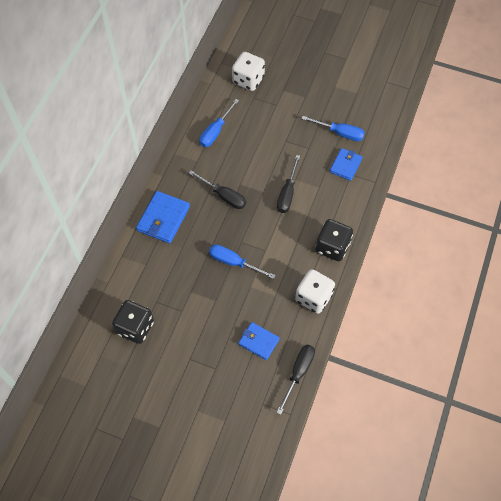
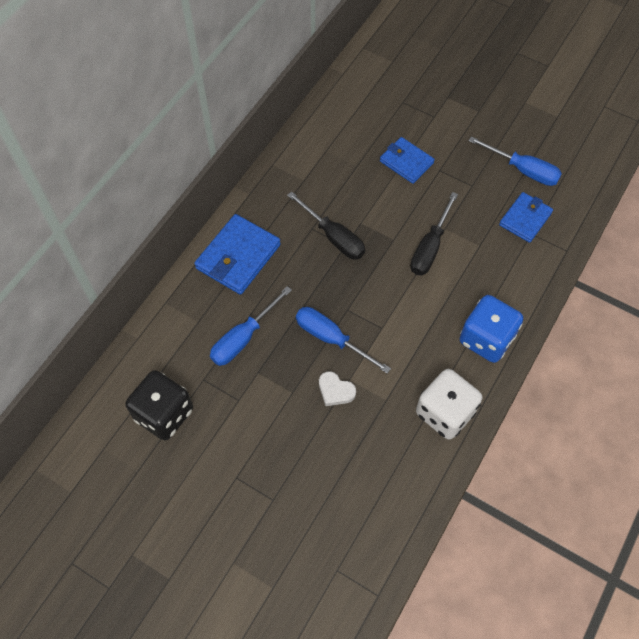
camera: 10 degrees right, 0 degrees up
blue screwdriver [199,99,239,147] -> blue screwdriver moved to [210,286,292,366]
white dice [232,52,265,91] -> none
blue wallet [239,322,280,360] -> blue wallet moved to [380,137,435,184]
black screwdriver [277,345,315,415] -> none
black dice [315,219,353,261] -> blue dice [459,295,523,363]
none -> white heart [319,371,356,406]

